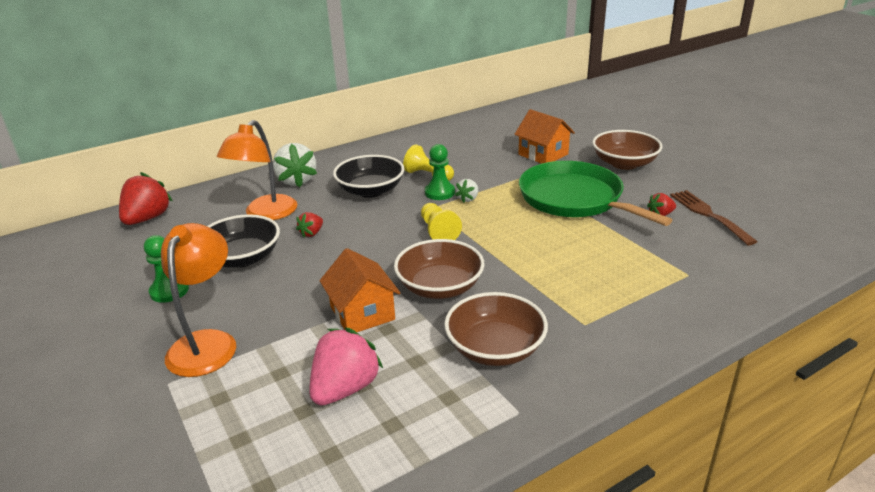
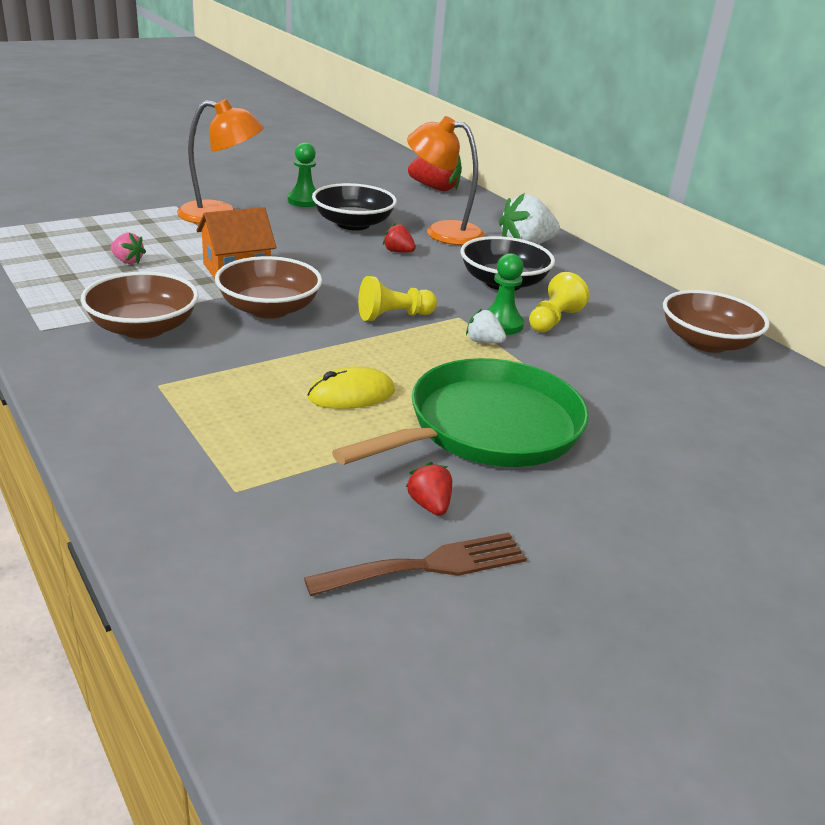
camera: 85 degrees right, 0 degrees up
pink strawberry [309,328,383,406] -> pink strawberry [111,233,146,264], size x0.51
orange house [514,109,575,164] -> none
brown bowl [592,130,663,170] -> brown bowl moved to [663,290,770,353]
none -> yellow mouse [307,367,395,409]

